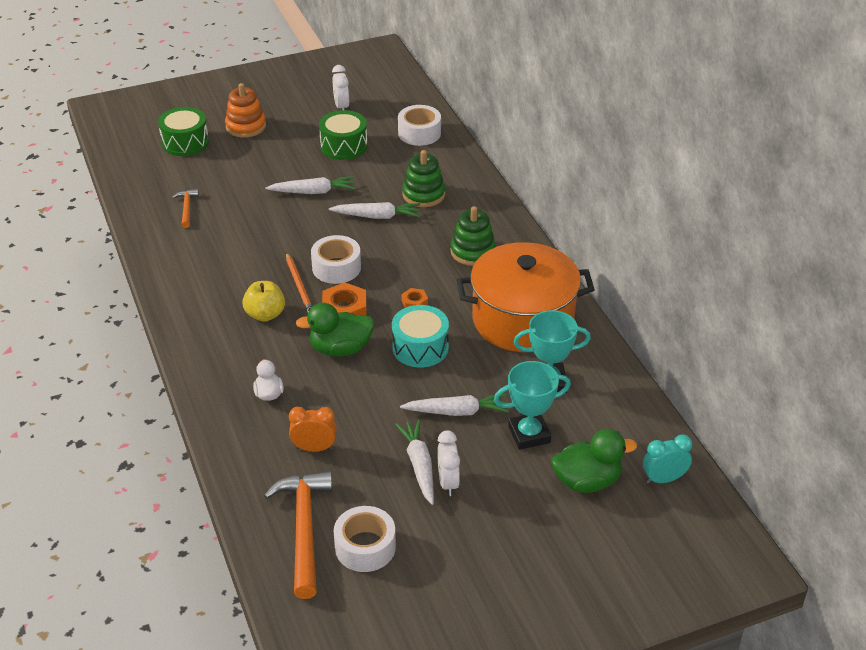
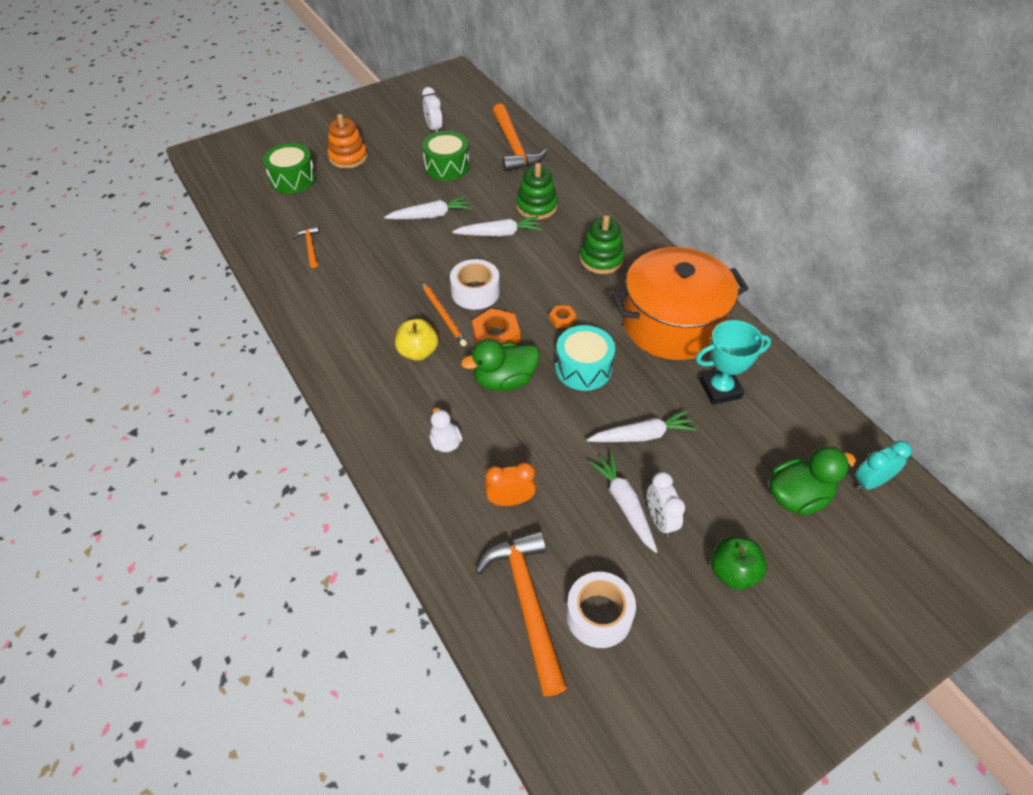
camera: 10 degrees left, 10 degrees up
white tape [398,105,441,146] -> orange hammer [493,104,548,172]
turquoise trophy [494,361,571,450] -> none
none -> green apple [711,536,767,590]

